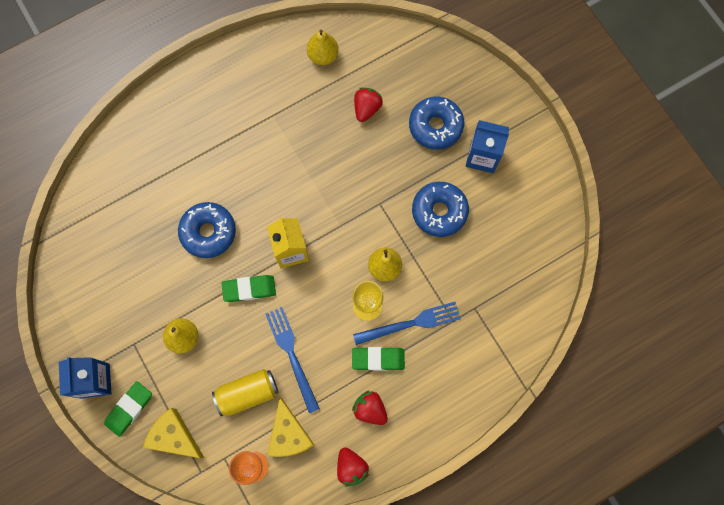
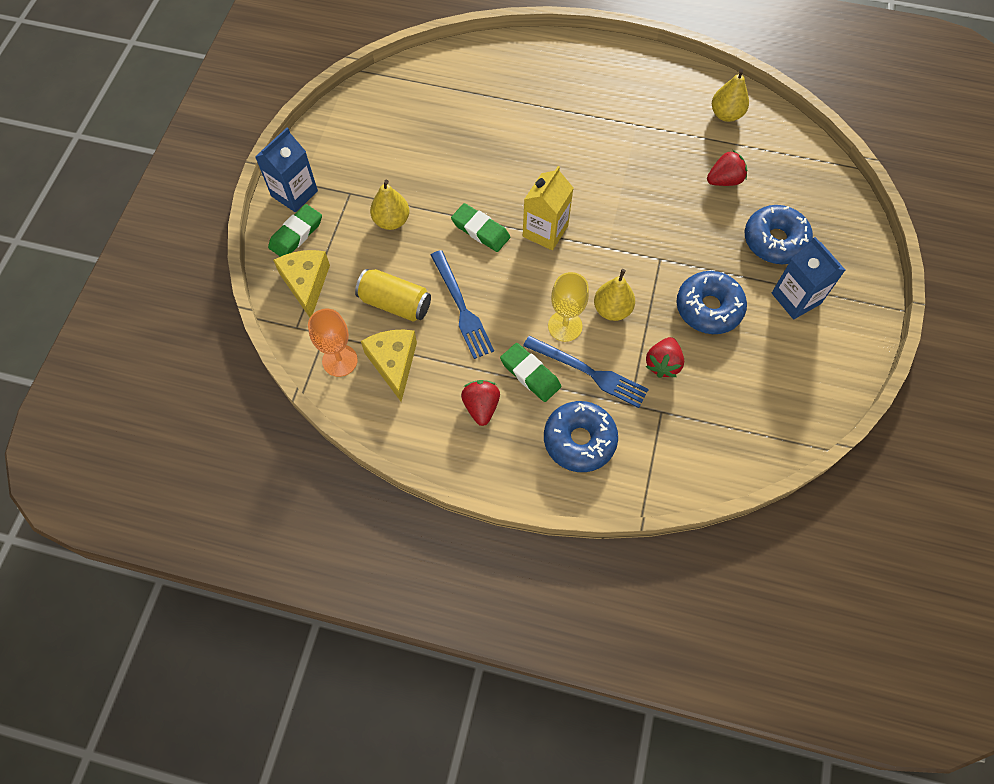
camera: 45 degrees right, 10 degrees down
green eraser [104,381,152,437] -> green eraser turned 45 degrees counterclockwise [268,204,322,257]
blue donut [178,202,236,258] -> blue donut moved to [544,401,618,472]
blue fork [265,307,320,413] -> blue fork turned 135 degrees clockwise [431,250,494,359]
yellow cheese [267,397,314,457] -> yellow cheese turned 135 degrees clockwise [361,329,417,402]
red strawberry [337,447,369,487] -> red strawberry moved to [646,337,684,378]

